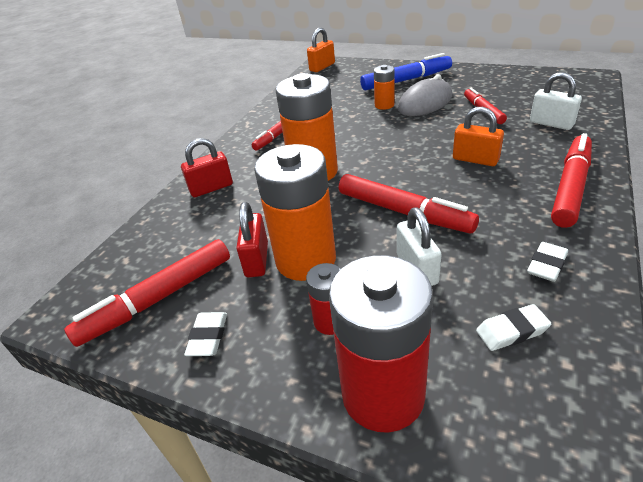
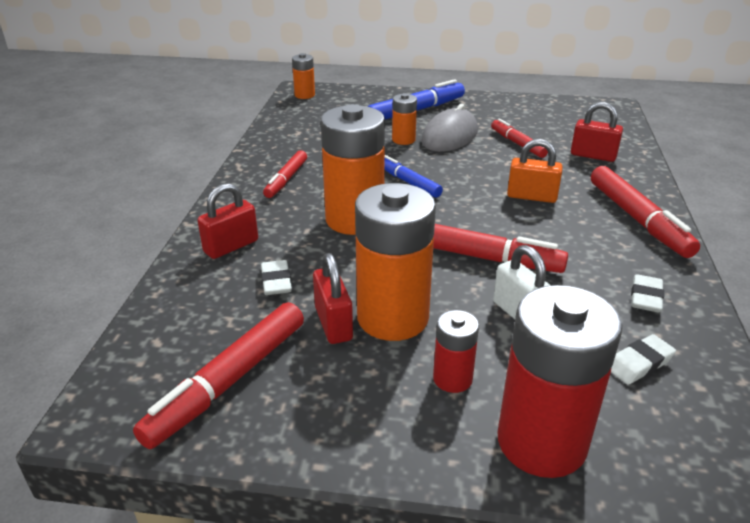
camera: 20 degrees left, 5 degrees down
white eraser [184,312,227,356] -> white eraser moved to [261,260,292,295]
orange padlock [307,28,335,72] -> orange battery [292,53,315,99]
white padlock [530,72,582,130] -> red padlock [571,102,623,162]
red marker [551,133,592,228] -> red marker turned 150 degrees clockwise [591,166,700,258]
none -> blue marker [385,155,443,198]

